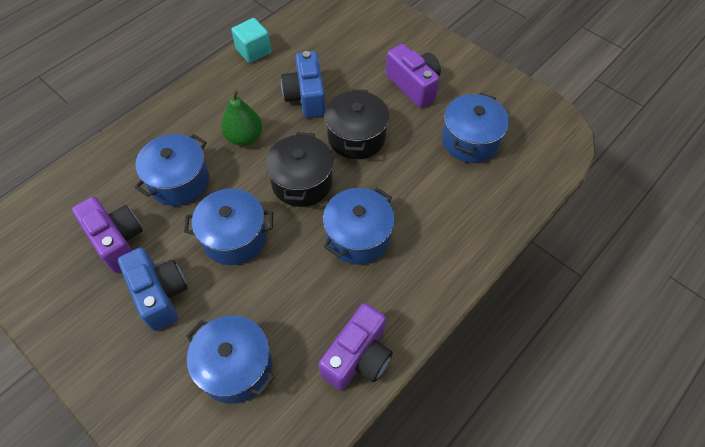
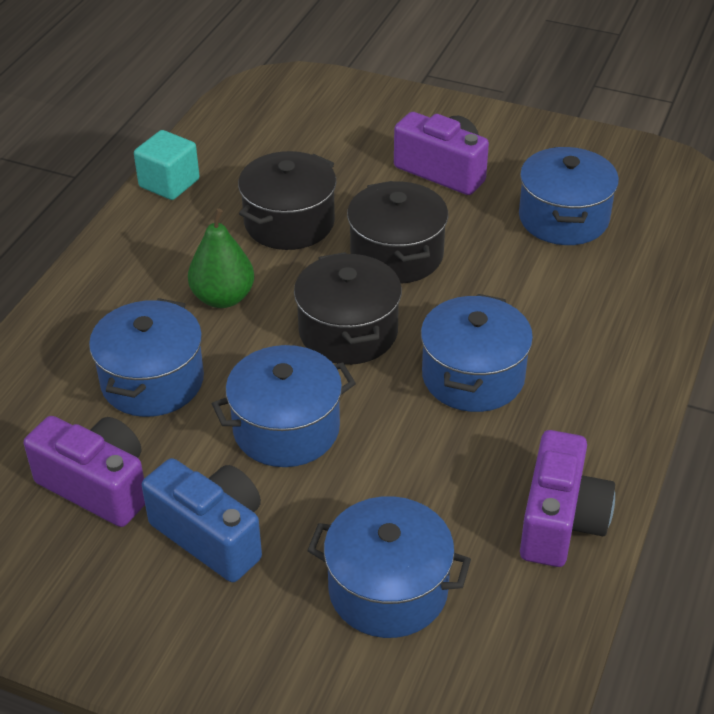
camera: 20 degrees left, 15 degrees down
blue camera [281,51,326,118] -> black pot [238,151,336,250]

